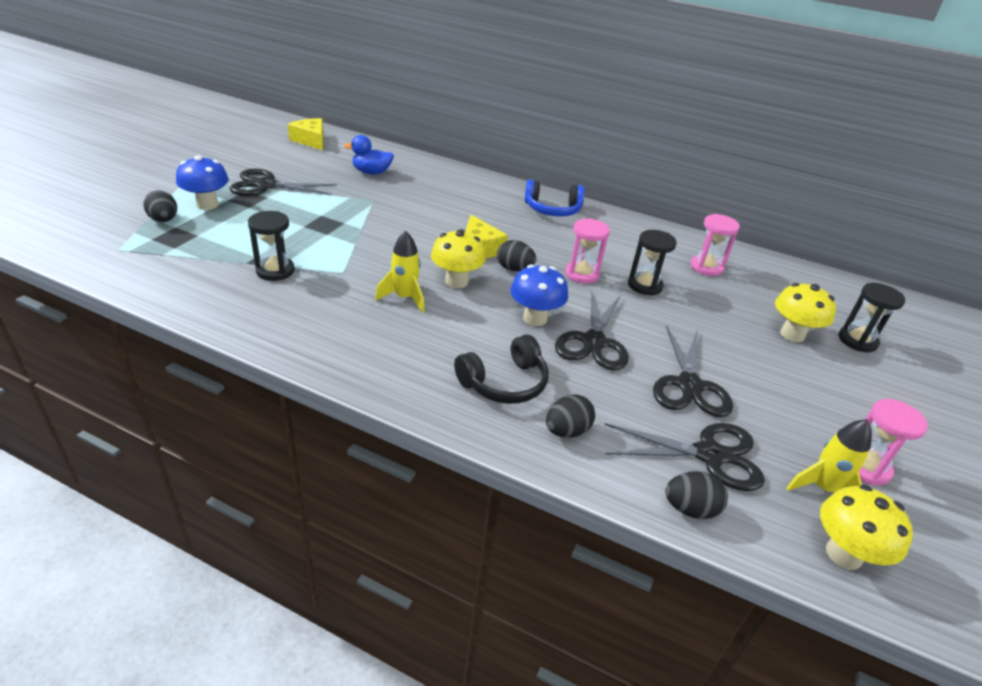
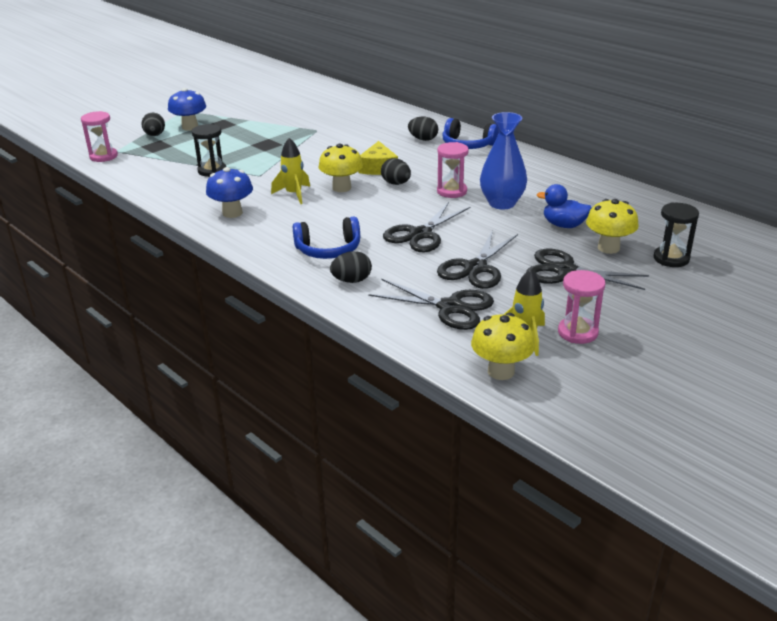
camera: 25 degrees right, 5 degrees down
black scissors [229,169,337,196] -> black scissors moved to [526,249,649,290]
yellow cheese [288,118,323,150] -> none
blue duck [344,135,394,174] -> blue duck moved to [537,184,591,228]
black headphones [454,335,549,404] -> blue headphones [293,217,360,259]
blue mushroom [510,264,568,326] -> blue mushroom moved to [206,167,253,218]
black hourglass [628,230,677,296] -> blue vase [480,112,527,210]
black egg [665,471,728,519] -> black egg moved to [408,116,438,141]
pink hourglass [690,214,740,276] -> pink hourglass moved to [81,111,118,162]

